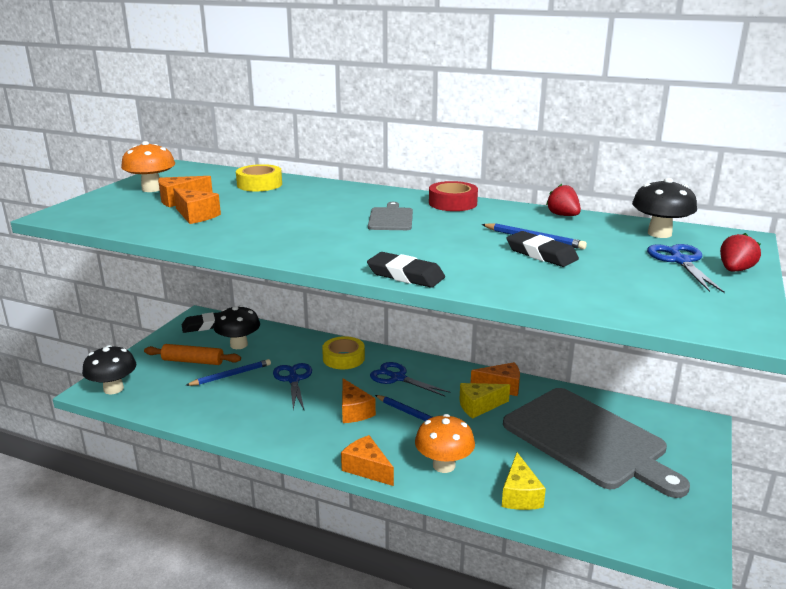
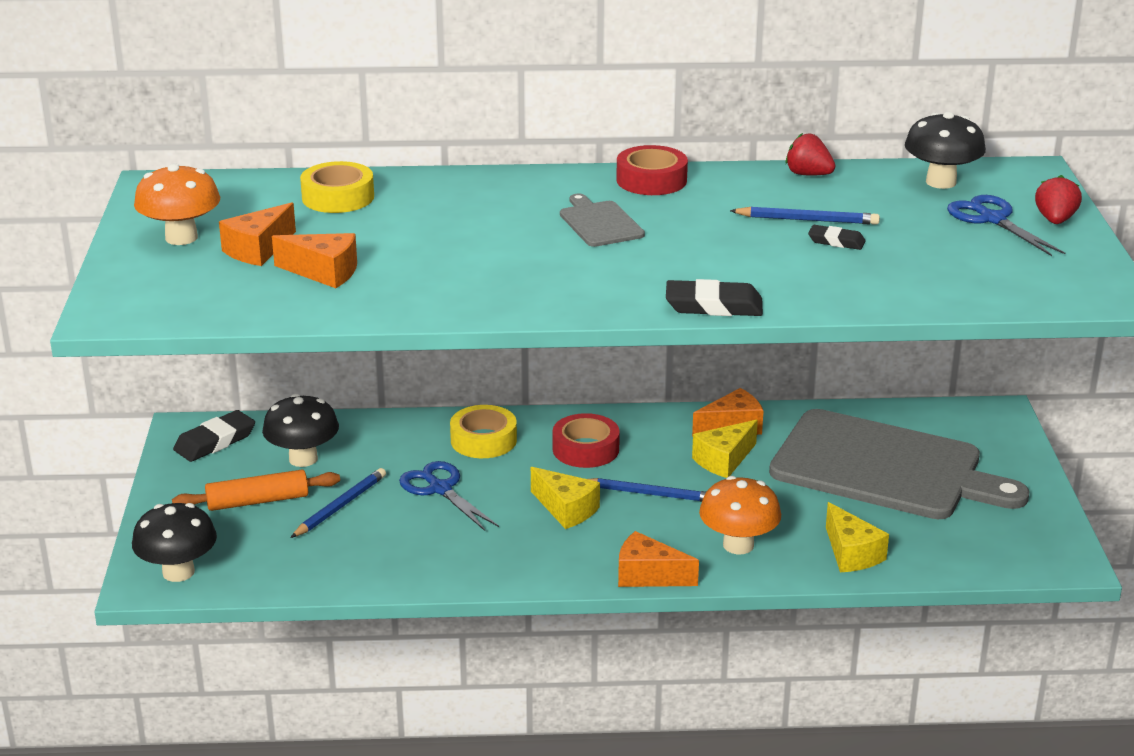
camera: 25 degrees left, 5 degrees up
orange cheese [342,378,376,423] -> yellow cheese [531,467,600,529]
blue scissors [370,362,451,396] -> red tape [552,413,620,468]
black eraser [506,231,579,267] -> black eraser [808,225,865,250], size x0.61

